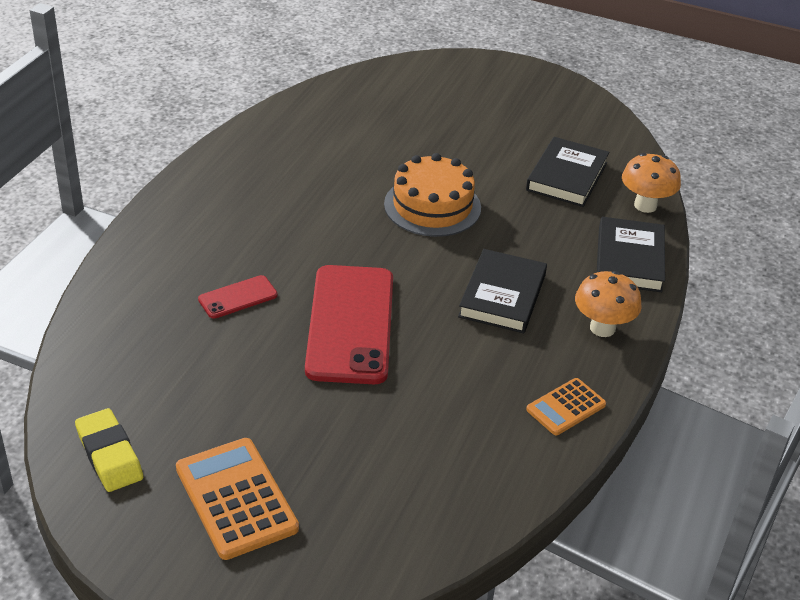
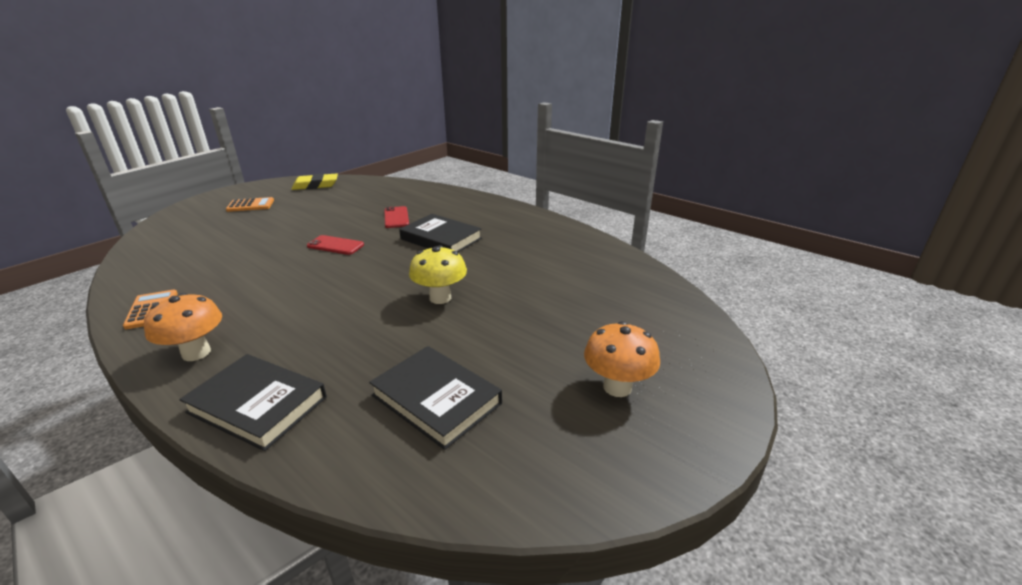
camera: 110 degrees right, 10 degrees down
orange calculator [176,438,299,560] -> orange calculator [226,197,274,212], size x0.59
red phone [305,265,393,384] -> red phone [307,235,364,255], size x0.46
orange cake [384,153,481,237] -> yellow mushroom [409,245,467,304]
black book [458,249,547,333] -> black book moved to [399,214,482,252]
orange mushroom [622,153,681,213] -> orange mushroom moved to [584,321,660,397]

